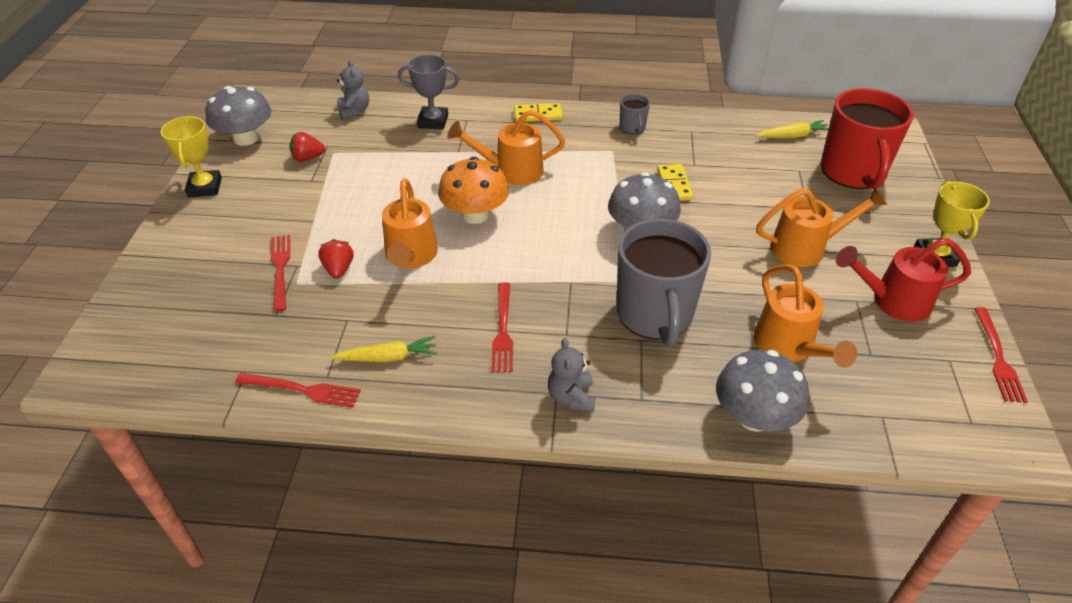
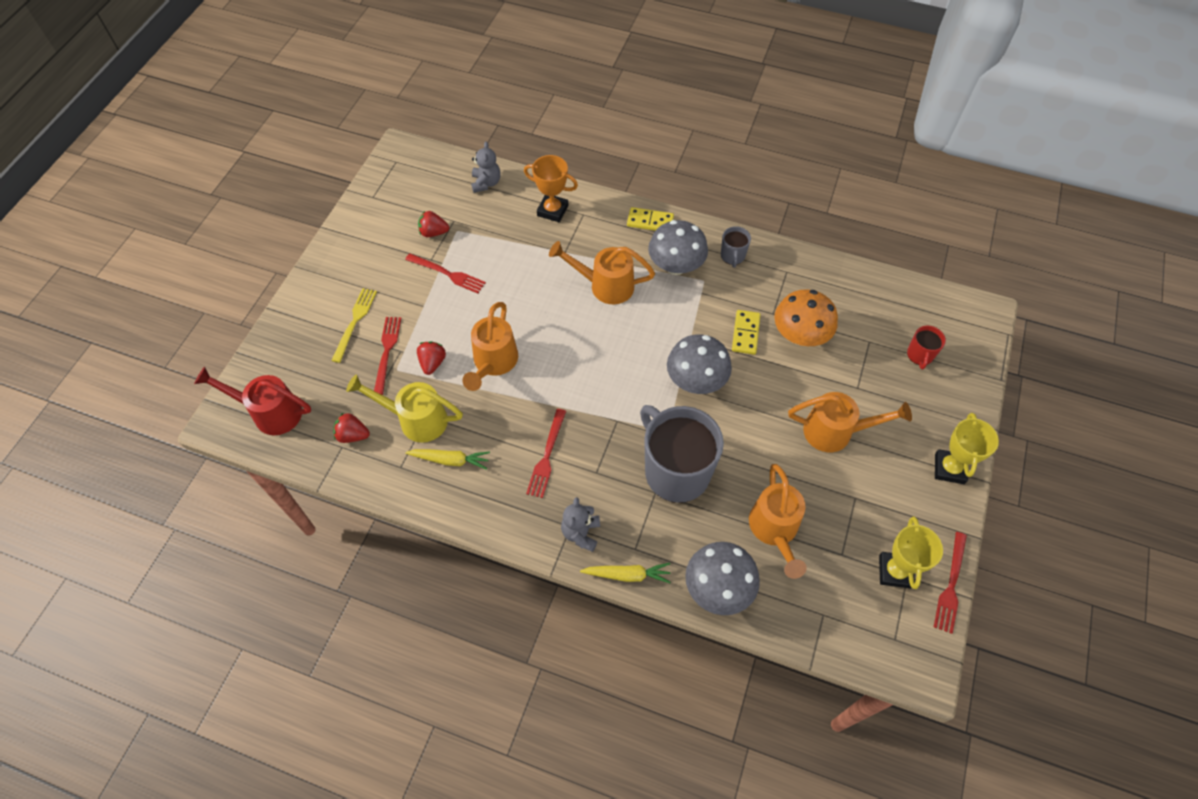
camera: 15 degrees right, 15 degrees up
yellow trophy [161,116,222,197] -> yellow trophy moved to [879,516,943,589]
grey mushroom [205,86,271,146] -> grey mushroom moved to [648,220,708,275]
red fork [235,373,361,408] -> red fork moved to [405,253,486,293]
grey trophy [398,55,459,130] -> orange trophy [524,155,578,222]
orange mushroom [438,157,509,224] -> orange mushroom moved to [774,289,838,346]
grey mug [617,219,711,346] -> grey mug turned 135 degrees clockwise [640,405,724,503]
yellow carrot [756,120,829,138] -> yellow carrot moved to [580,563,671,583]
red mug [821,88,914,189] -> red mug [907,325,946,369], size x0.44
red watering can [836,238,971,322] -> red watering can moved to [194,367,311,435]
none -> yellow fork [331,288,377,363]
none -> red strawberry [333,412,370,443]
none -> yellow watering can [346,374,463,443]

